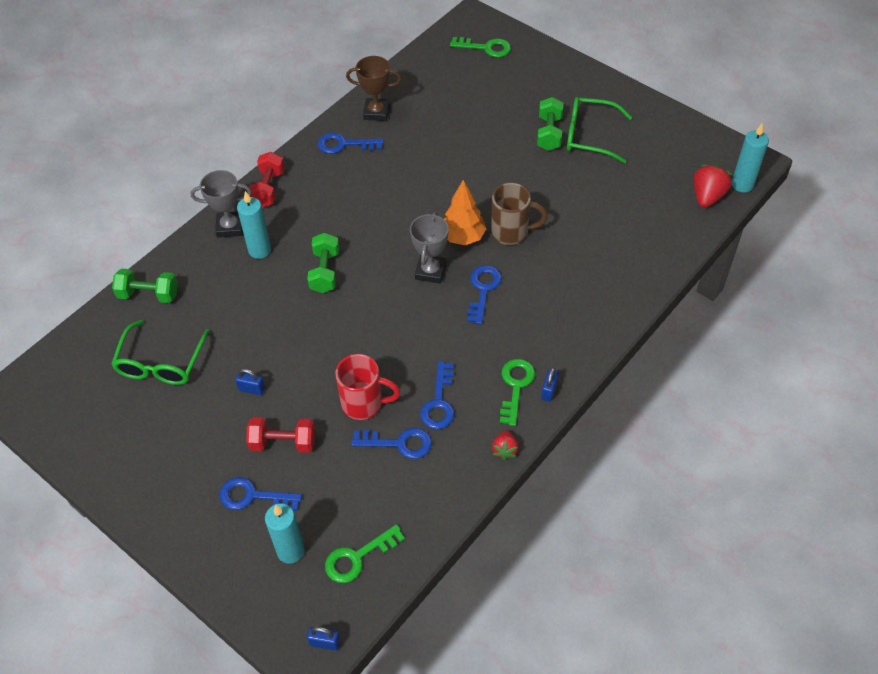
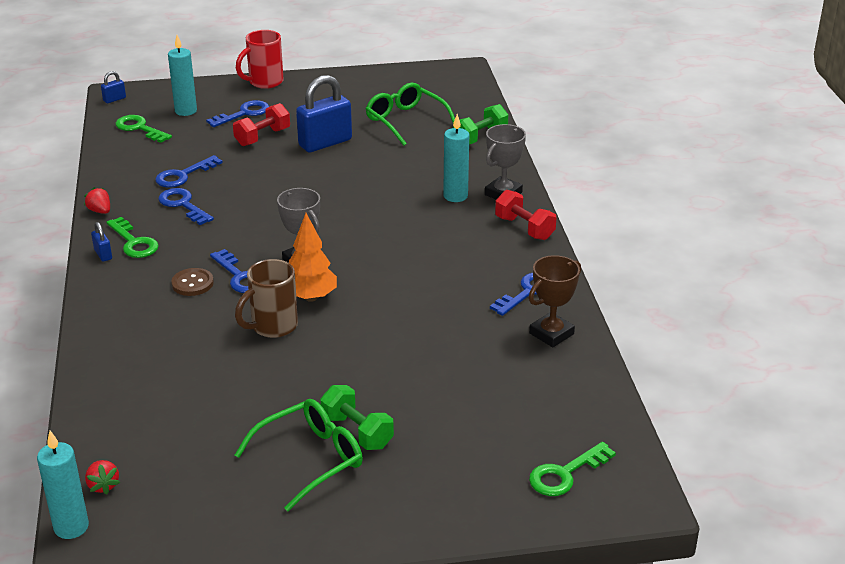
camera: 130 degrees right, 20 degrees down
blue padlock [235,369,265,395] -> blue padlock [296,75,352,152], size x2.26
green dumbbell [307,233,339,293] -> none
green key [325,524,405,583] -> green key turned 60 degrees counterclockwise [115,115,172,143]
red mug [335,354,400,420] -> red mug moved to [236,30,284,89]
red strawberry [694,164,733,208] -> red strawberry [85,460,120,495], size x0.60
none -> brown button [171,268,214,296]

